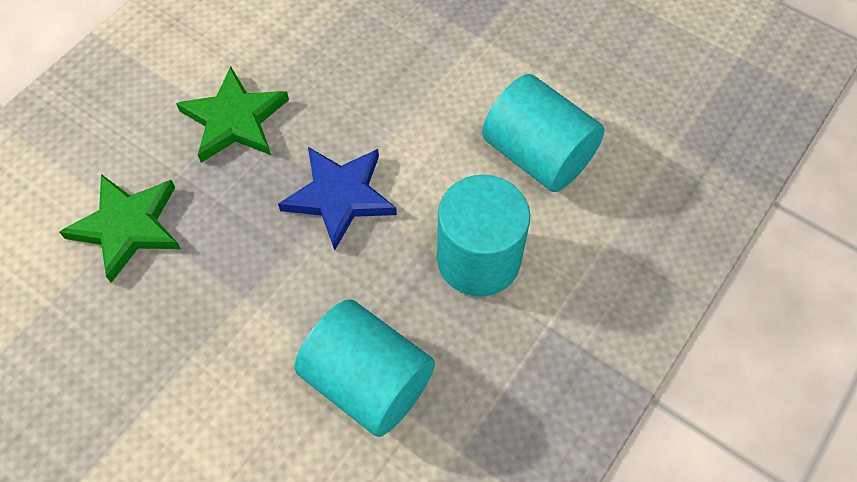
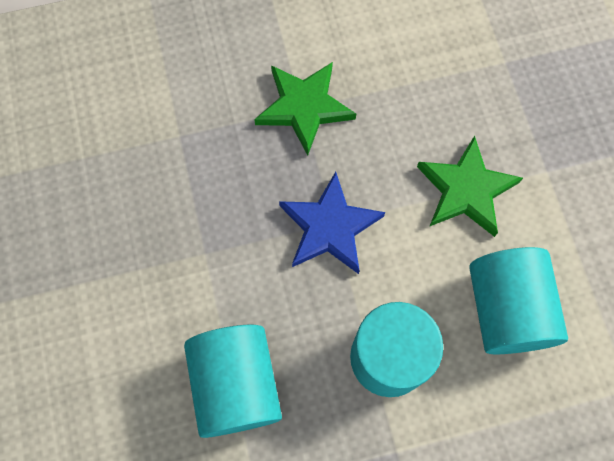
camera: 40 degrees right, 10 degrees up
green star [59,174,181,283] -> green star moved to [417,136,523,237]

